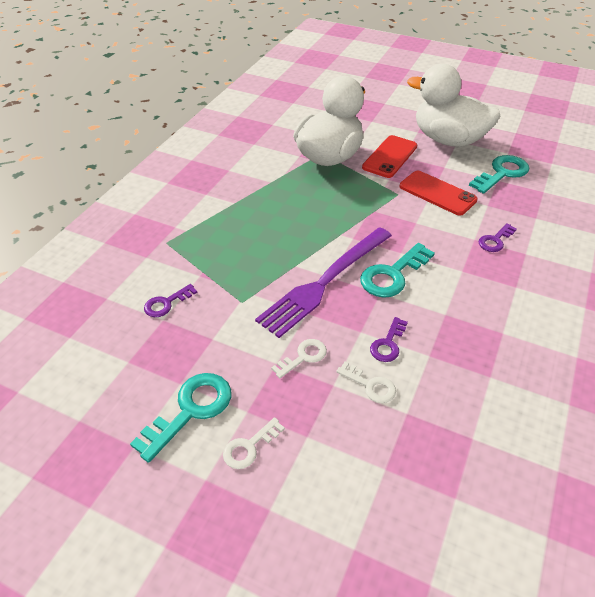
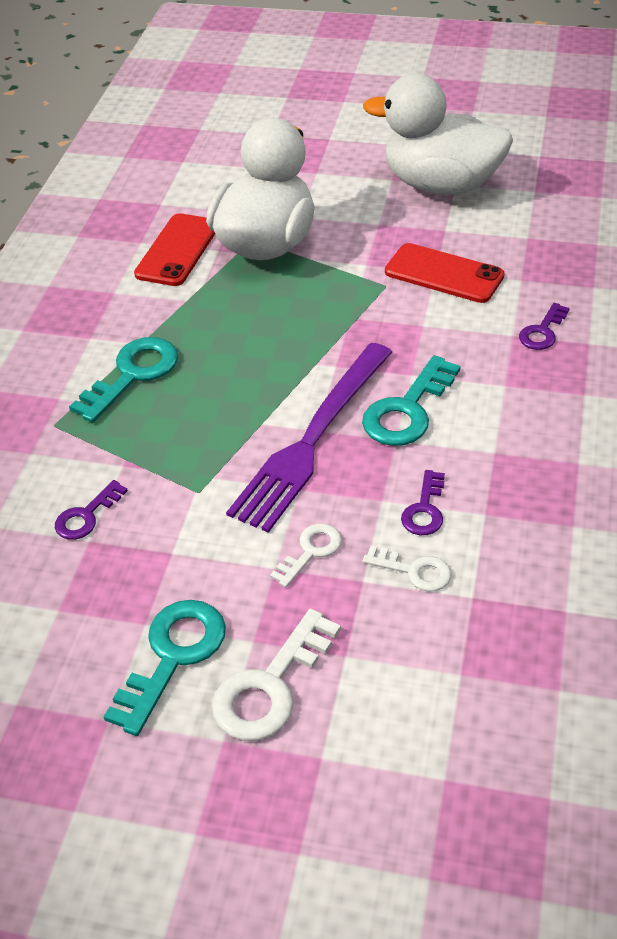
camera: 10 degrees left, 0 degrees up
white key [223,417,285,469] -> white key [212,609,341,741], size x1.71
red phone [362,135,417,178] -> red phone moved to [134,213,215,286]
turquoise key [469,155,529,194] -> turquoise key moved to [69,337,178,423]

